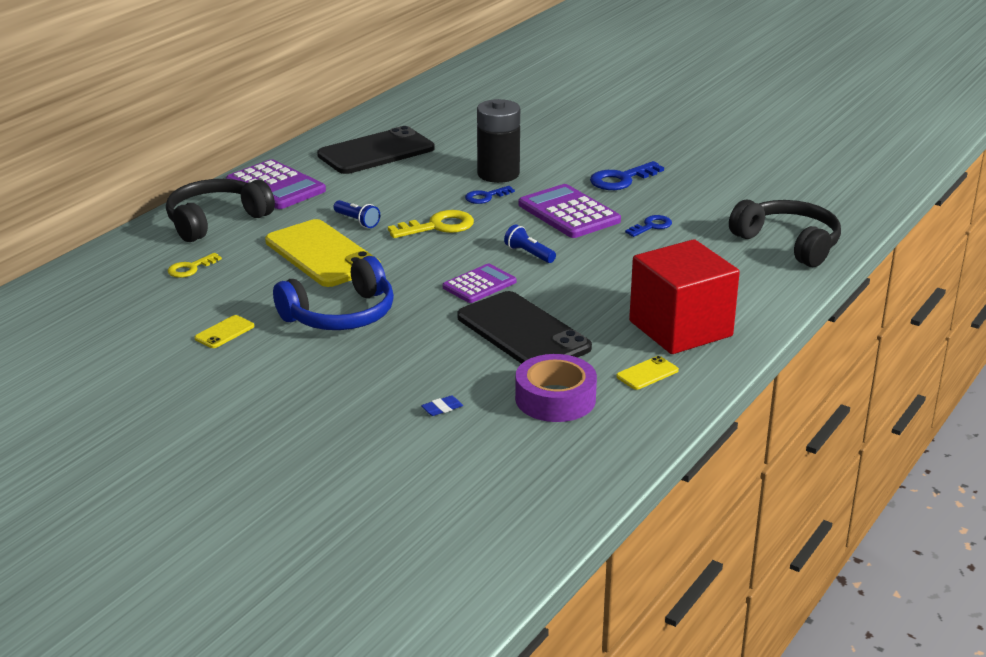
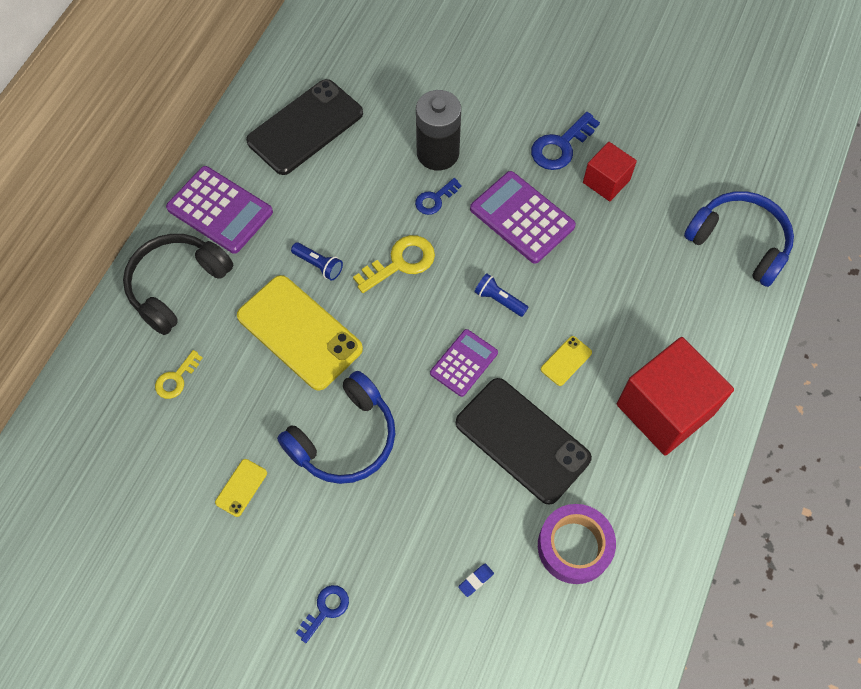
camera: 10 degrees left, 35 degrees up
yellow phone [616,356,679,390] -> yellow phone moved to [541,336,592,386]
blue key [625,215,672,237] -> blue key moved to [296,585,349,643]
black headphones [729,200,841,267] -> blue headphones [684,191,794,287]
none -> red cube [583,142,637,201]

